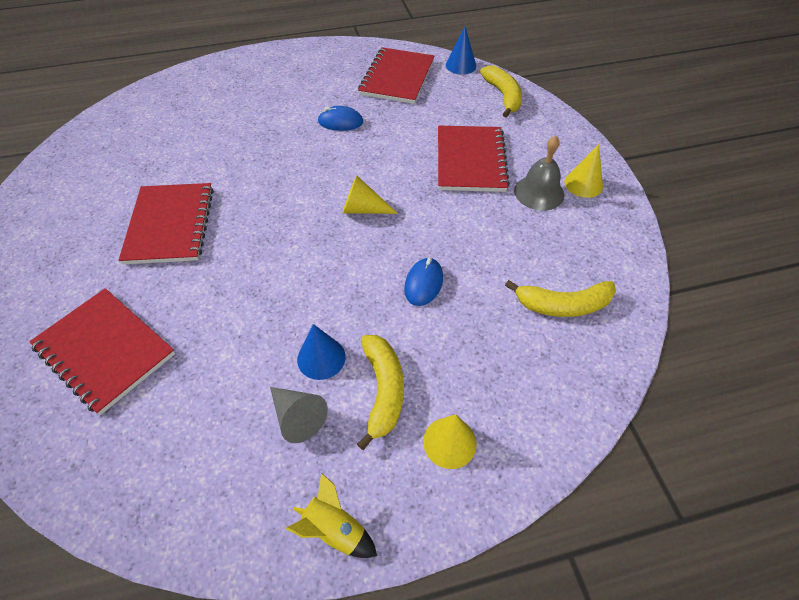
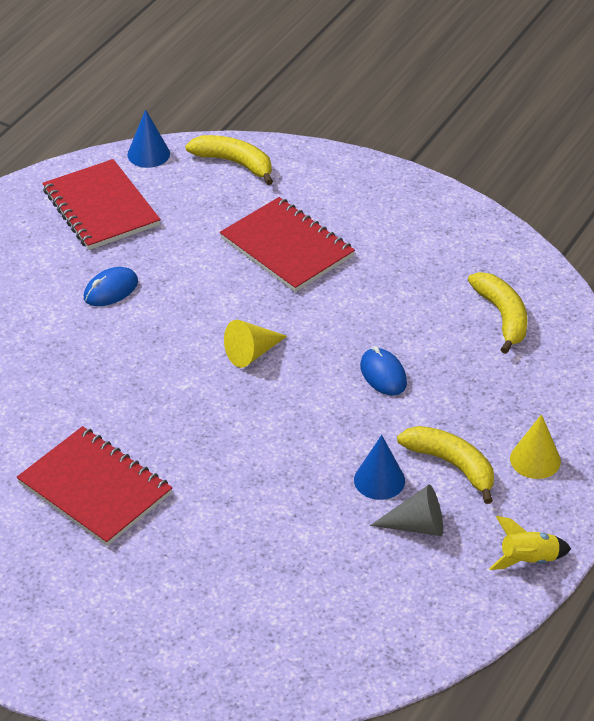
camera: 45 degrees left, 10 degrees down
red notebook [29,288,175,415] -> none
yellow banana [505,280,616,317] -> yellow banana turned 60 degrees counterclockwise [468,272,528,354]
grey bell [514,136,564,211] -> none
yellow cone [565,144,603,198] -> none

